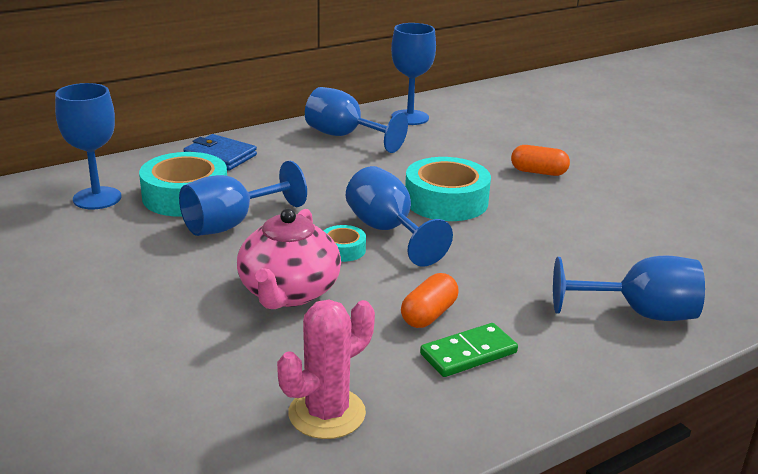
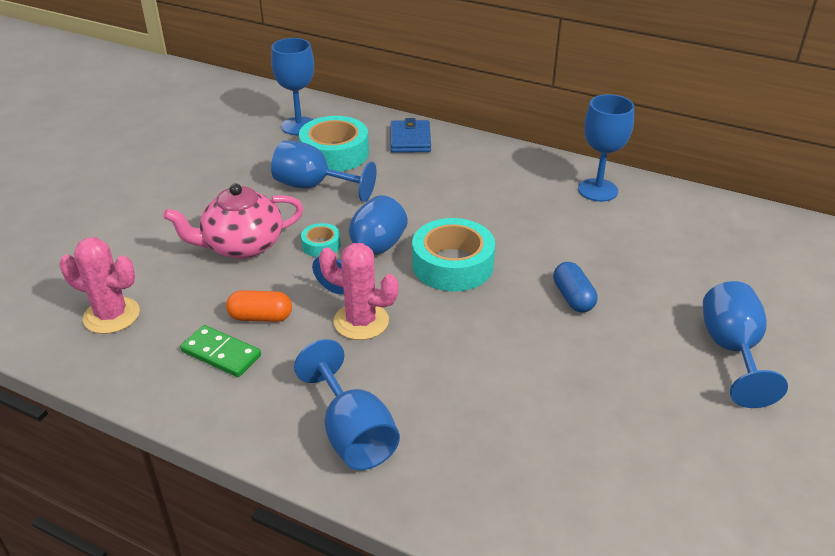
camera: 60 degrees right, 10 degrees up
blue goblet [305,87,408,153] -> blue goblet moved to [703,281,788,408]
orange capsule [511,145,570,176] -> blue capsule [553,262,597,313]
none -> pink cactus [319,243,399,340]

